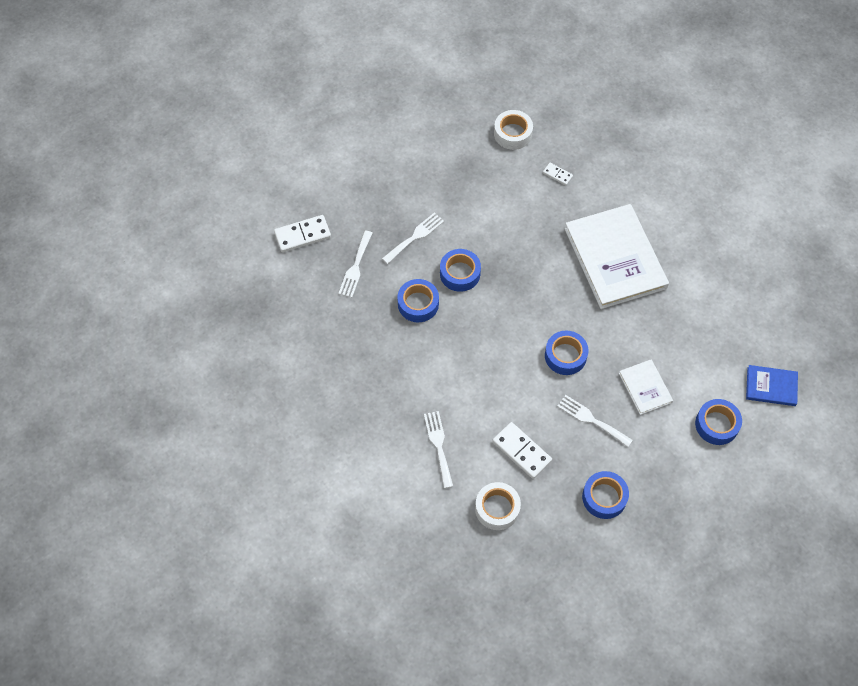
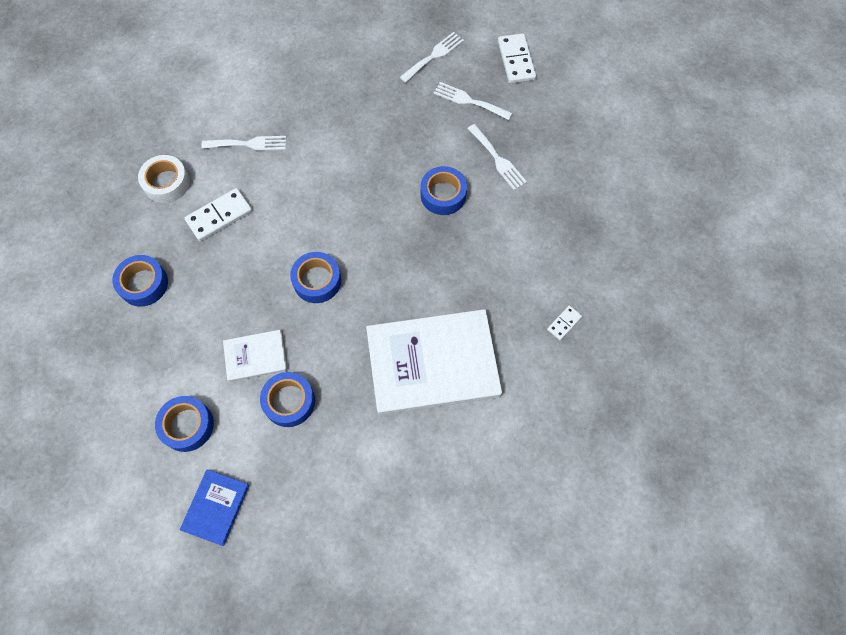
camera: 100 degrees right, 5 degrees up
blue tape [397,279,439,322] -> blue tape moved to [260,372,315,427]
white tape [494,110,533,150] -> none
white fork [557,395,633,447] -> white fork moved to [399,32,464,83]

